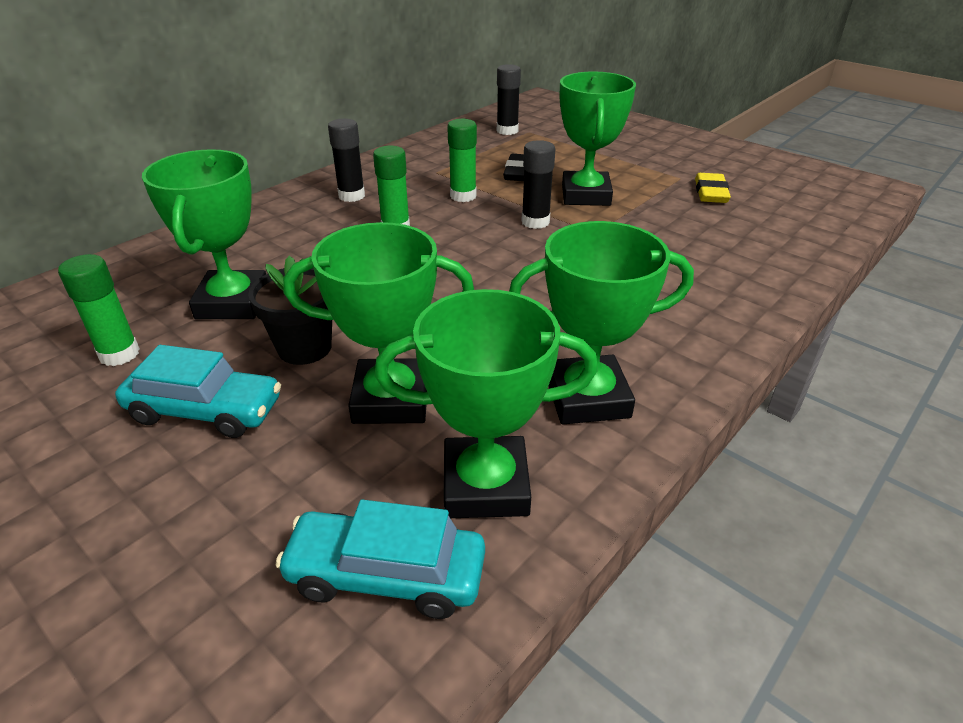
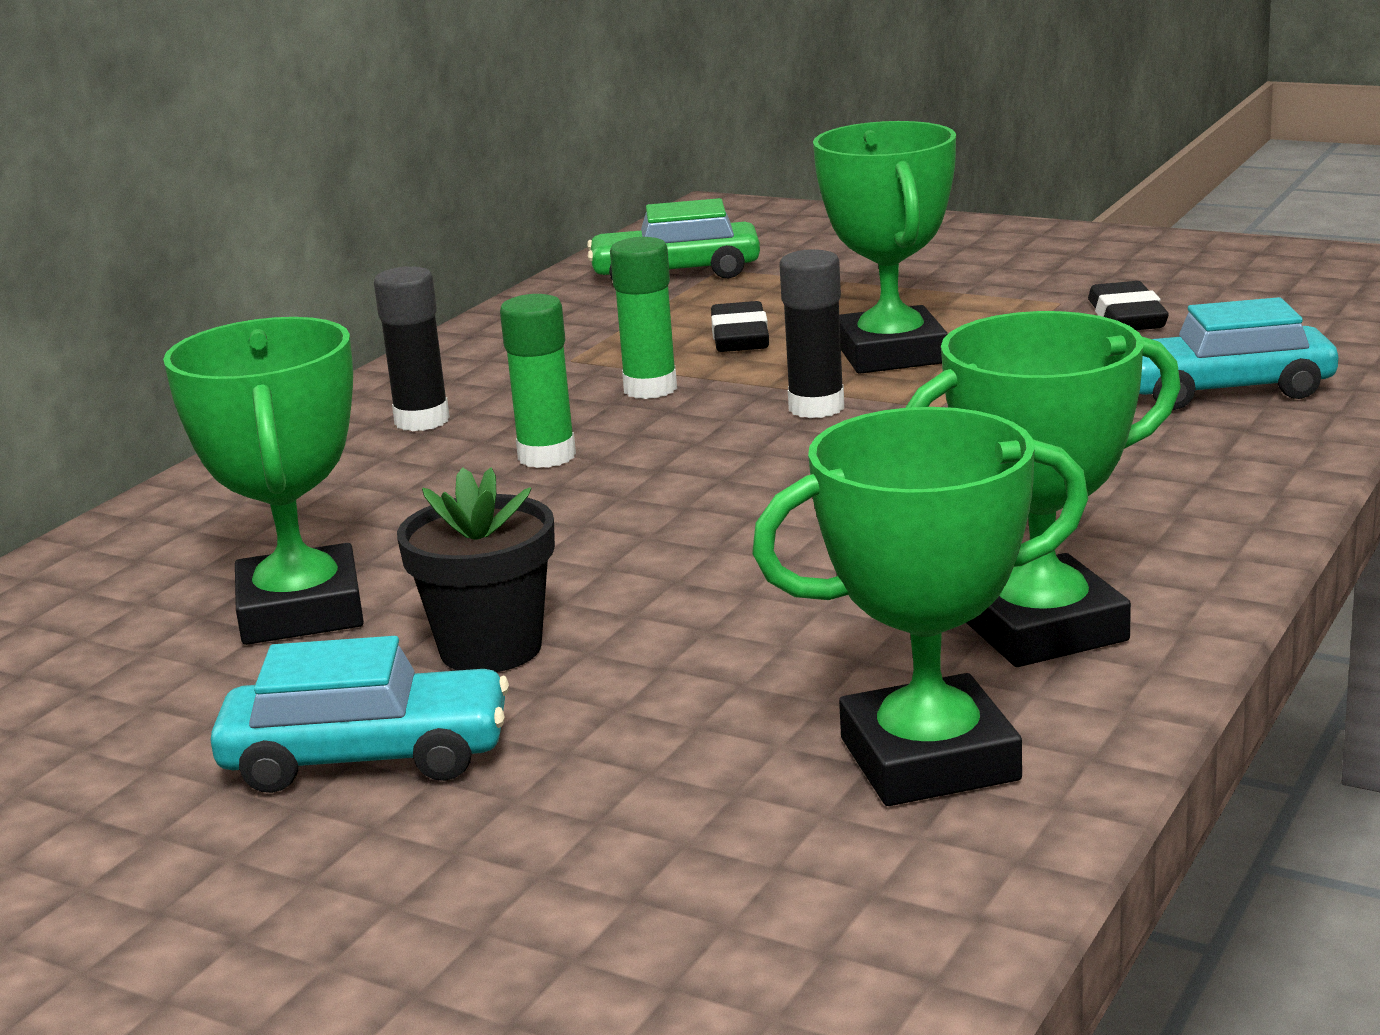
camera: 10 degrees left, 15 degrees down
green glue stick [58,254,140,366] -> none
turquoise car [276,499,485,619] -> turquoise car moved to [1139,297,1338,410]
green trophy [283,222,474,424] -> none
black glue stick [497,64,521,135] -> green car [587,198,760,279]
yellow eraser [695,173,731,203] -> black eraser [1088,281,1169,330]

